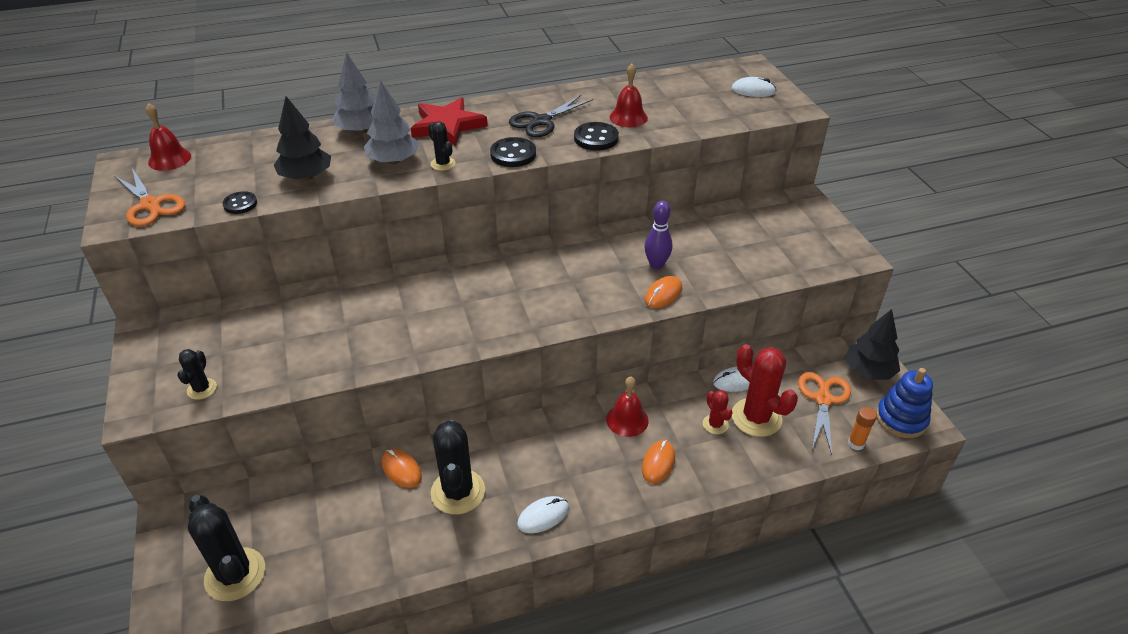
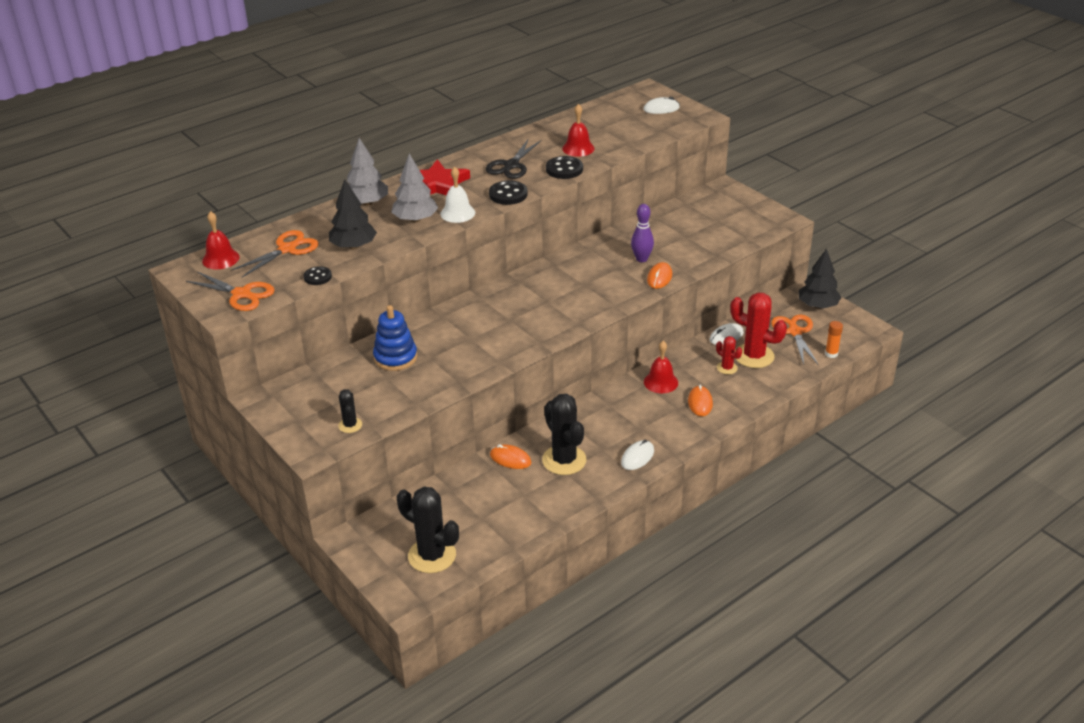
camera: 20 degrees left, 5 degrees down
black cactus [428,122,456,171] -> white bell [440,167,475,223]
blue stacking toy [876,368,933,438] -> blue stacking toy moved to [373,305,417,371]
none -> orange scissors [232,230,319,277]

